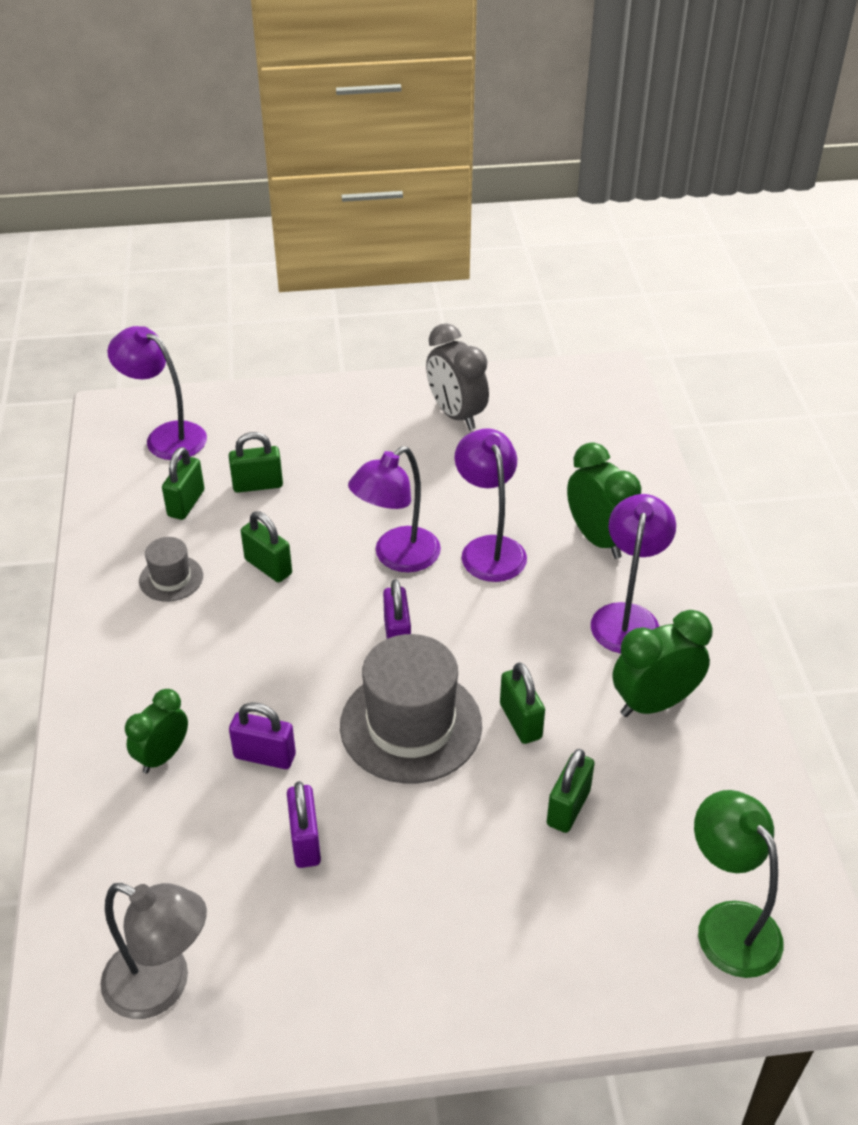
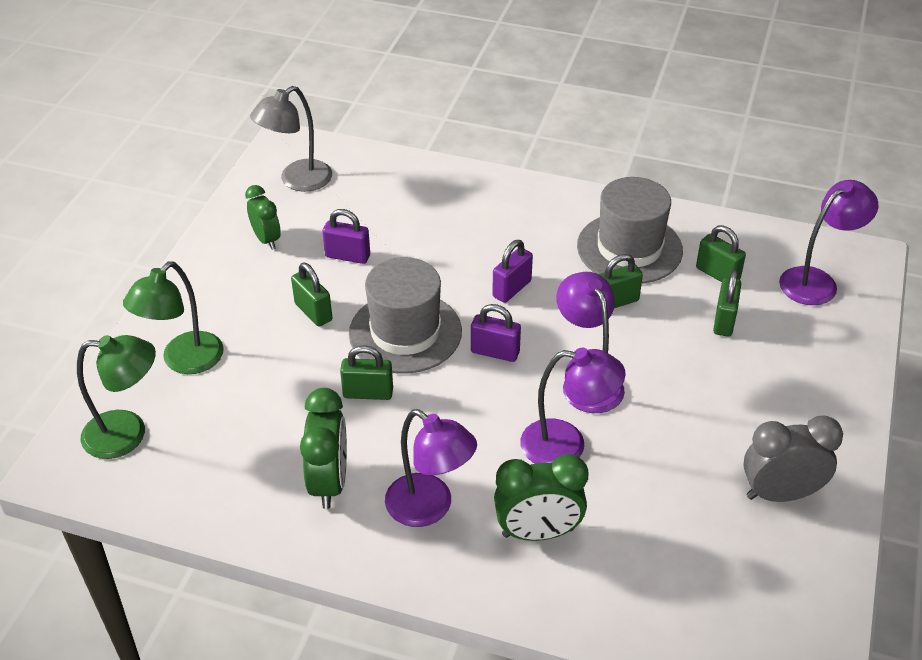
camera: 115 degrees right, 0 degrees up
green clock [125,689,188,773] -> green clock moved to [245,185,281,250]
grey hat [139,537,203,602] -> grey hat [577,177,683,284], size x2.02
purple padlock [229,702,296,769] -> purple padlock moved to [492,240,533,303]
green padlock [547,749,595,833] -> green padlock moved to [291,263,332,327]
none -> green lamp [123,262,224,374]

